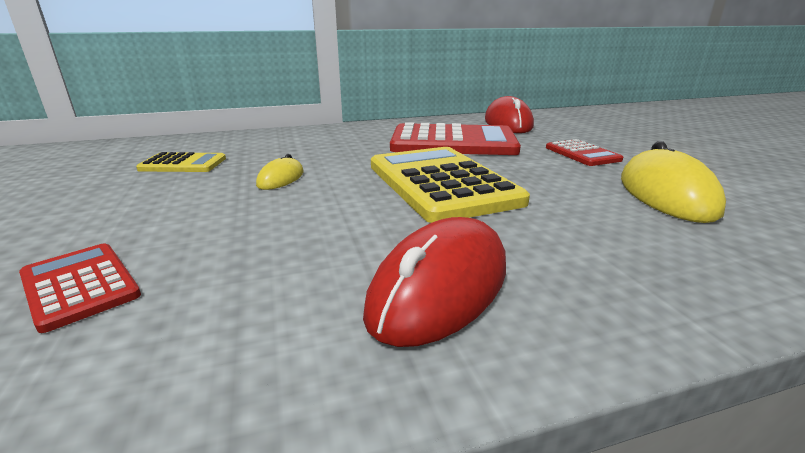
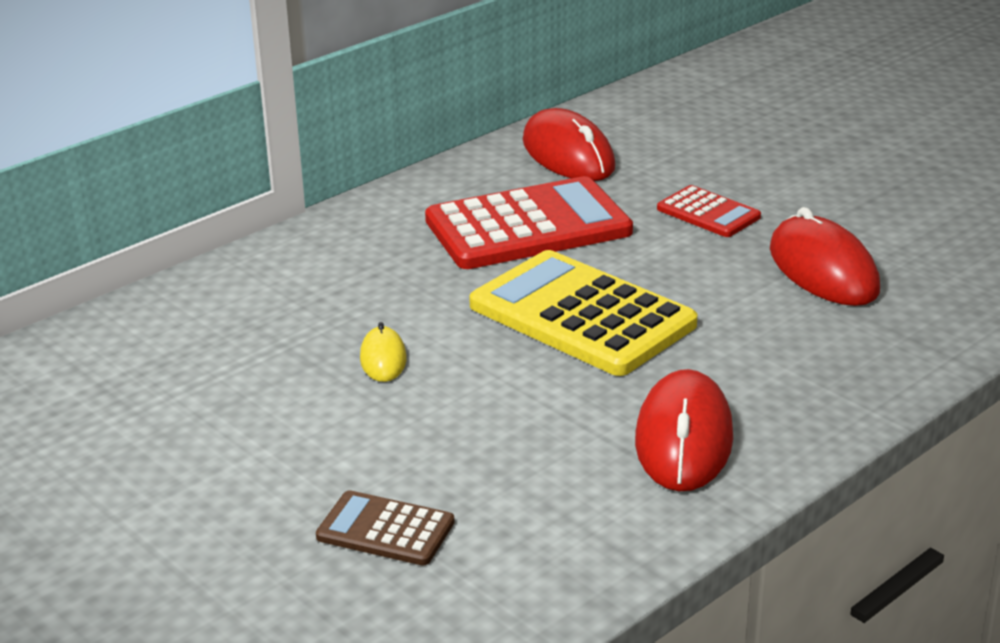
camera: 25 degrees left, 5 degrees up
red calculator [19,243,141,333] -> brown calculator [316,490,455,566]
yellow calculator [136,152,226,172] -> none
yellow mouse [621,141,726,223] -> red mouse [770,207,880,306]

